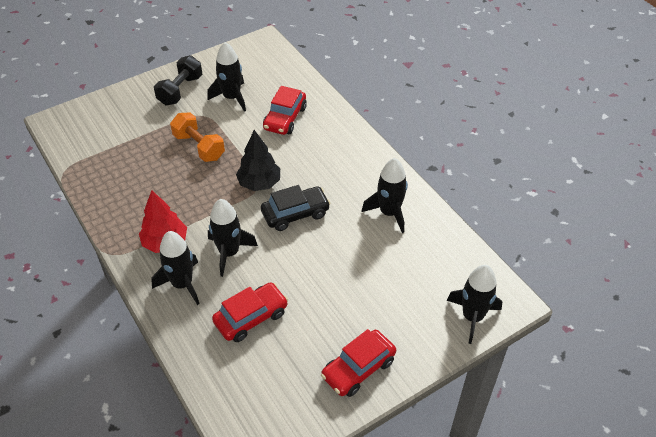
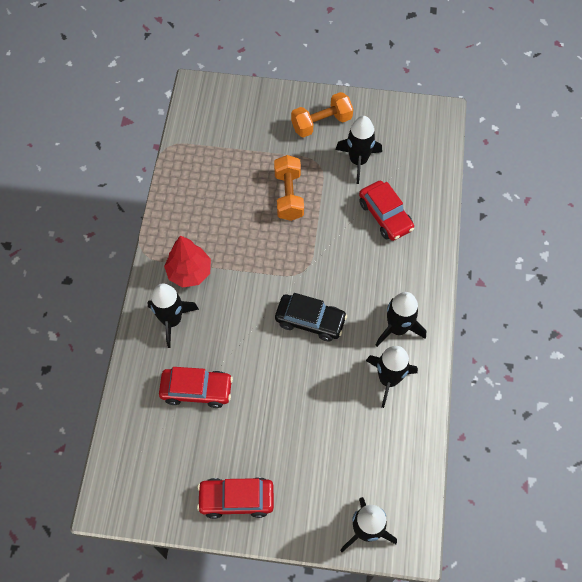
camera: 40 degrees right, 15 degrees up
black dumbbell [154,55,202,105] -> orange dumbbell [291,92,353,138]
black rocket [208,199,258,277] -> black rocket moved to [376,292,426,347]
black tree [236,130,280,191] -> none
red car [263,86,307,135] -> red car turned 90 degrees counterclockwise [359,181,414,241]

